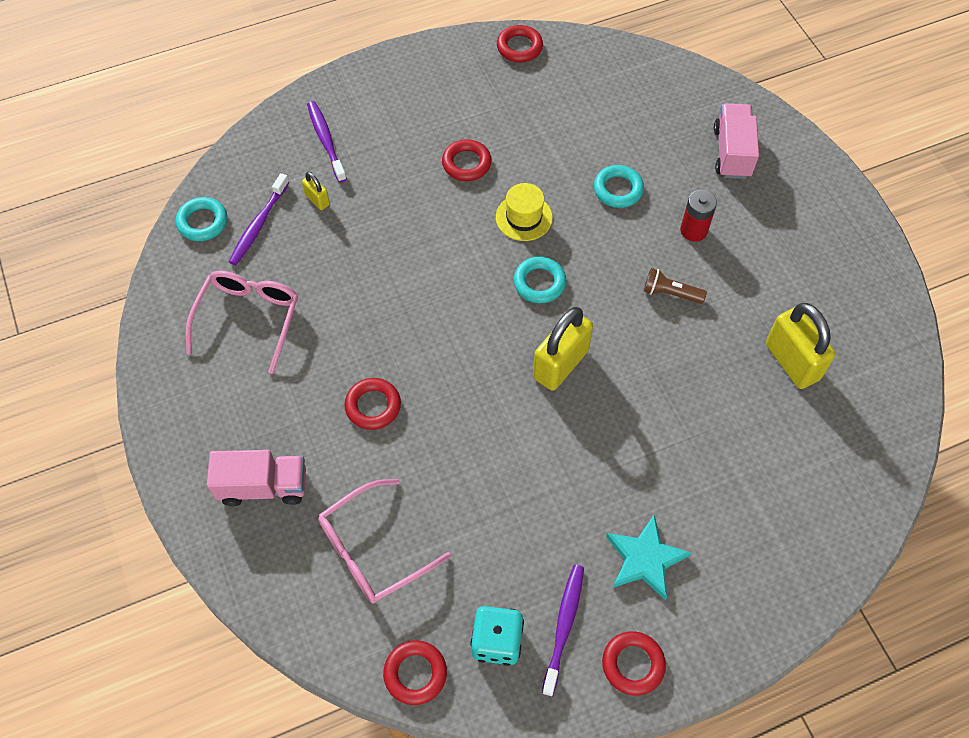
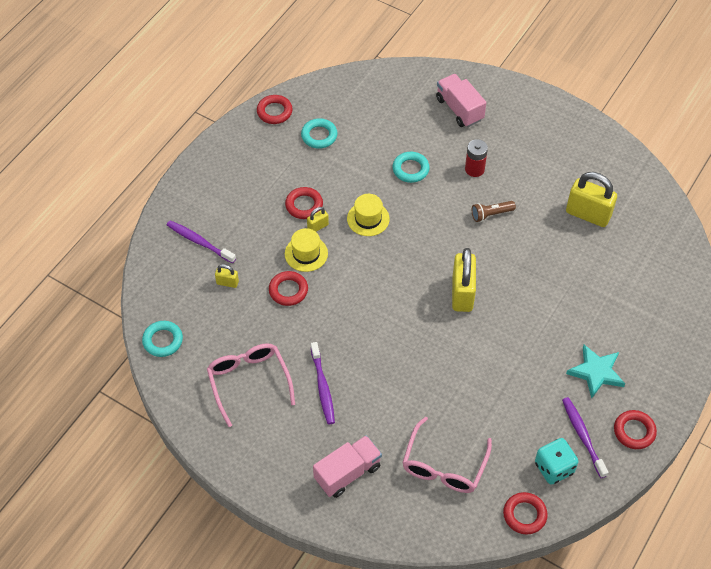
camera: 35 degrees left, 5 degrees down
purple toothbrush [229,173,289,265] -> purple toothbrush moved to [311,342,335,424]
red ring [344,378,401,430] -> red ring moved to [269,271,308,306]
turquoise ring [513,257,566,303] -> turquoise ring moved to [301,118,338,149]
none -> yellow hat [285,228,328,272]
none -> yellow padlock [307,207,329,232]

